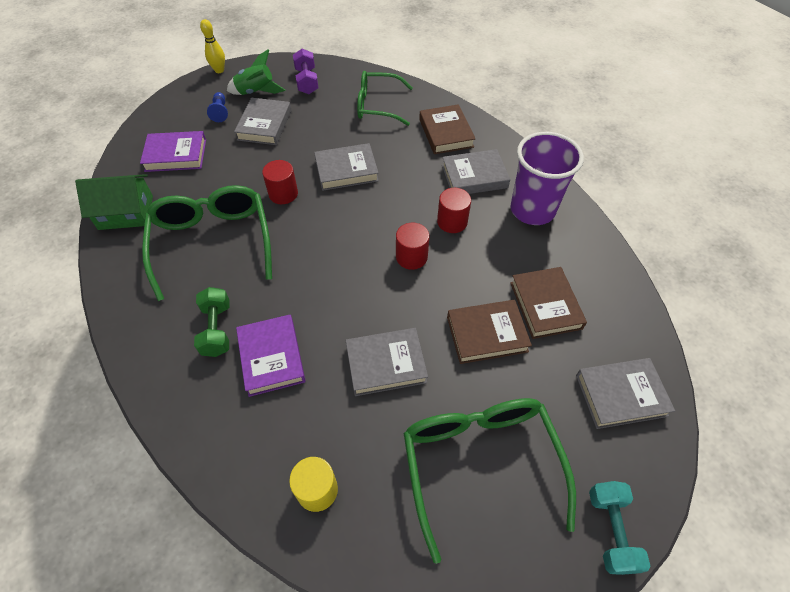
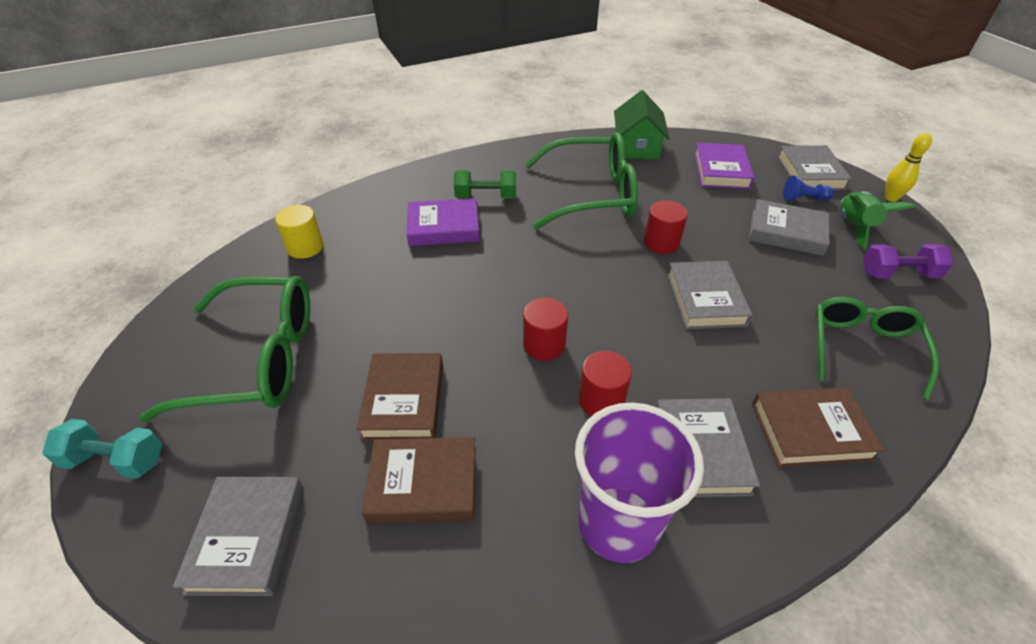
camera: 100 degrees right, 10 degrees down
grey book [346,328,428,396] -> grey book moved to [777,145,852,190]

